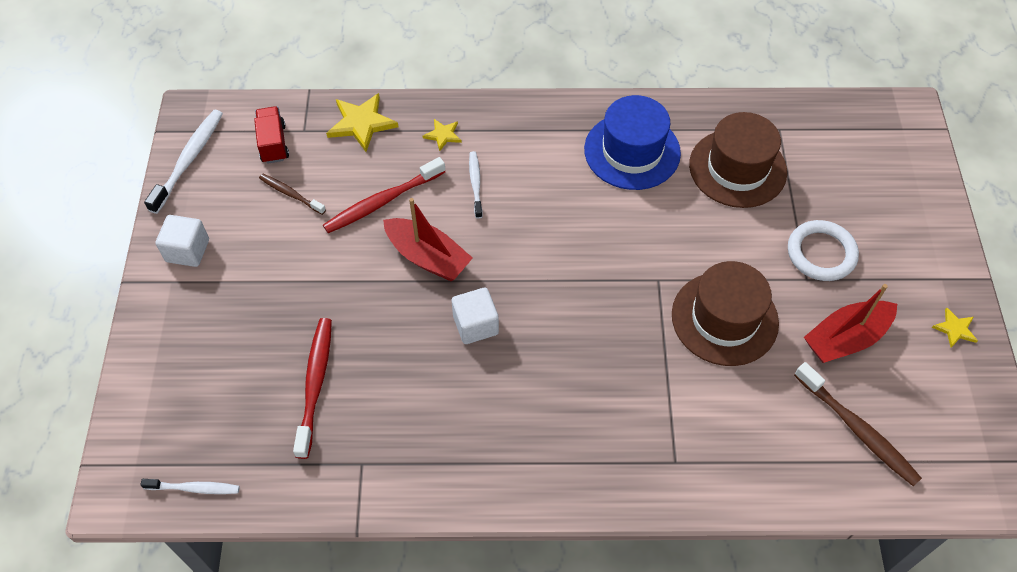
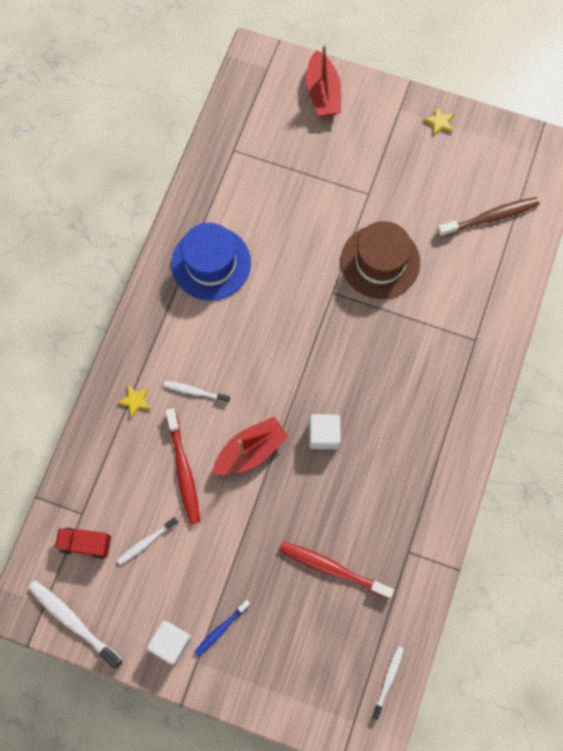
camera: 70 degrees left, 15 degrees up
brown toothbrush [259,174,326,215] -> white toothbrush [117,517,178,565]
yellow star [326,93,398,152] -> none
brown hat [689,112,787,208] -> none
white ring [788,220,859,281] -> none
red boat [804,284,897,363] -> red boat moved to [306,44,341,117]
none -> blue toothbrush [194,600,251,656]

